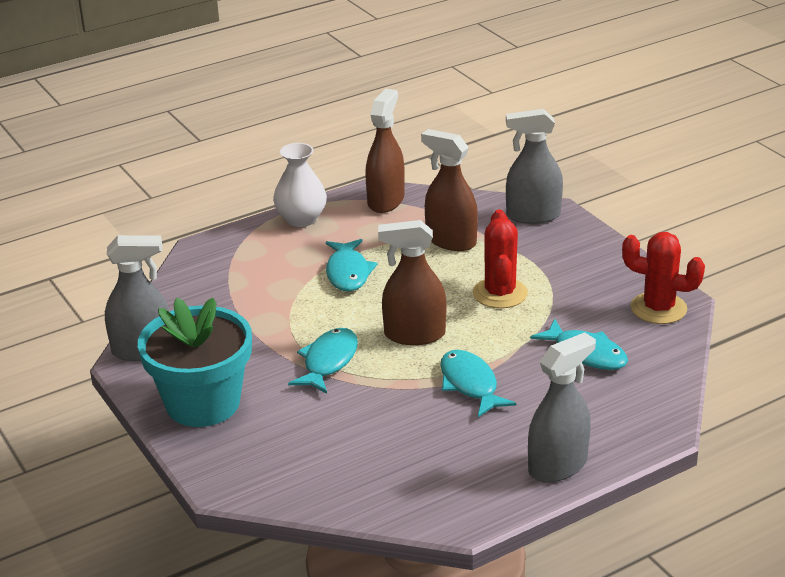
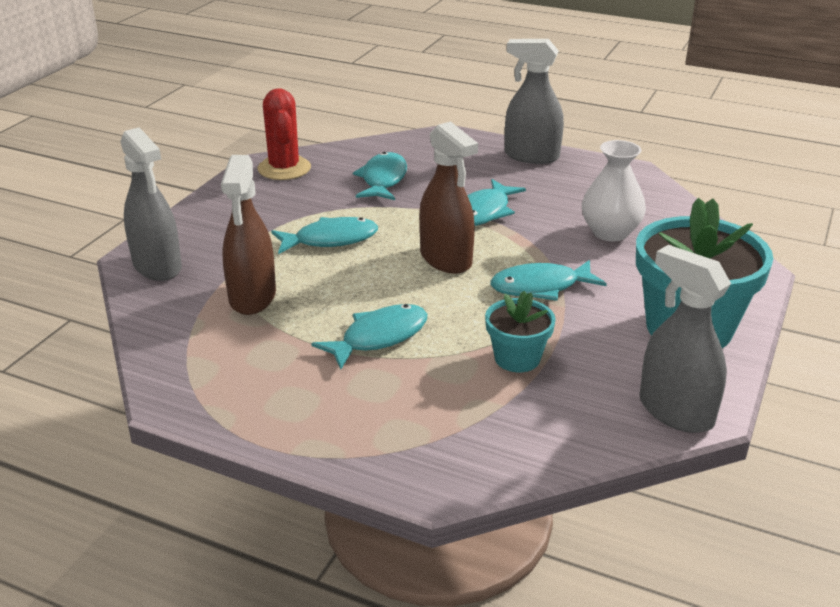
camera: 125 degrees left, 0 degrees up
white vase [273,143,327,227] -> white vase moved to [582,140,646,241]
brown spray bottle [365,89,405,213] -> none
red cactus [473,209,528,308] -> turquoise fish [271,217,378,254]
none -> turquoise flower pot [485,291,556,372]

